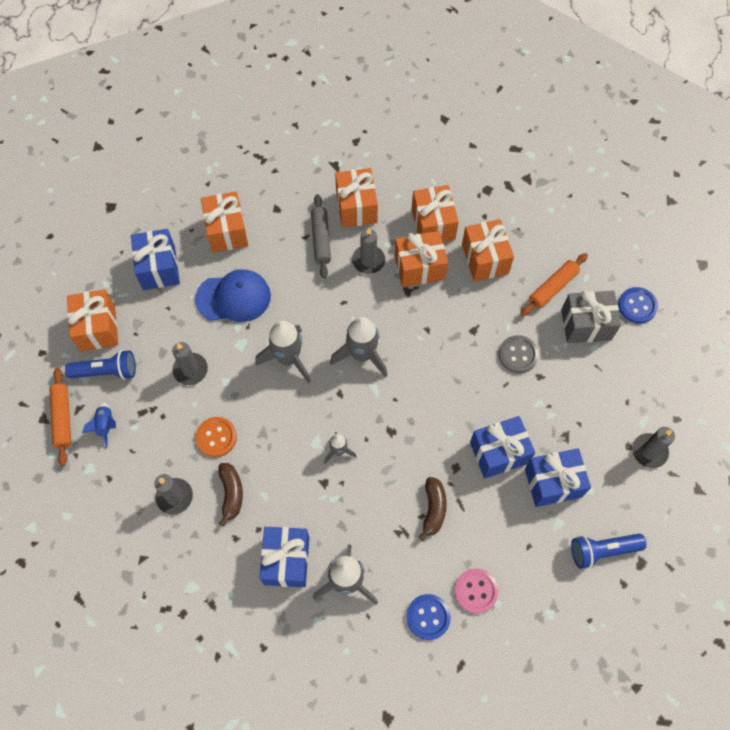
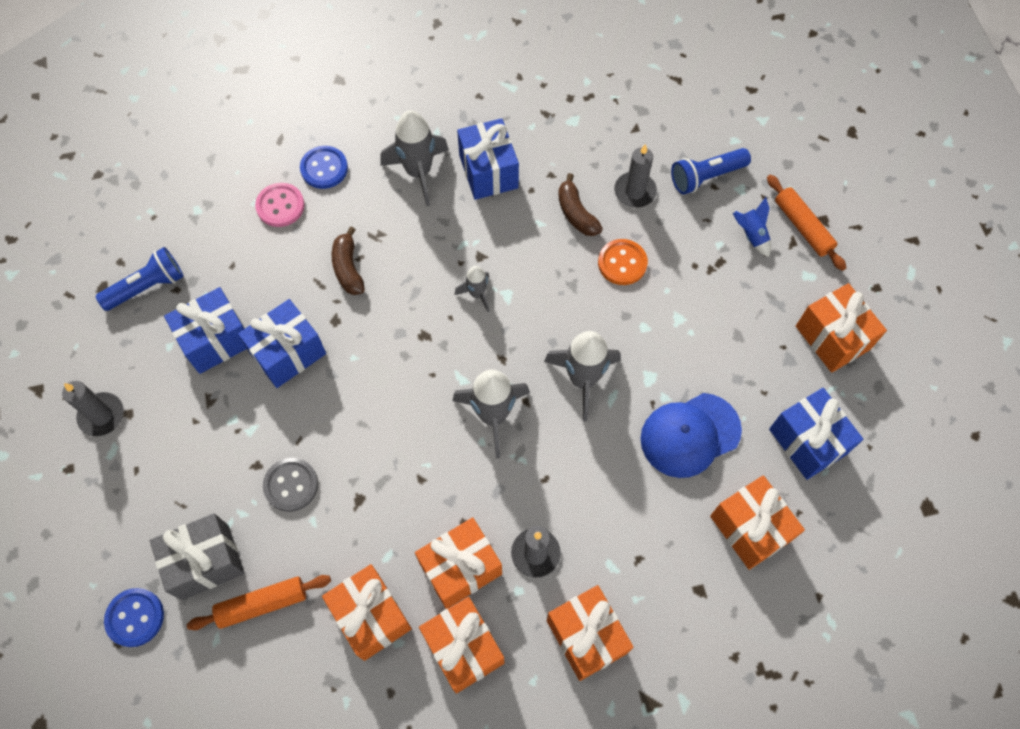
camera: 160 degrees right, 0 degrees up
blue flashlight [65,350,136,380] -> blue flashlight moved to [671,148,751,194]
grey candle [172,342,208,385] -> none
grey rolling pin [311,194,331,279] -> none
orange rolling pin [520,253,588,316] -> orange rolling pin turned 45 degrees clockwise [187,575,331,630]

